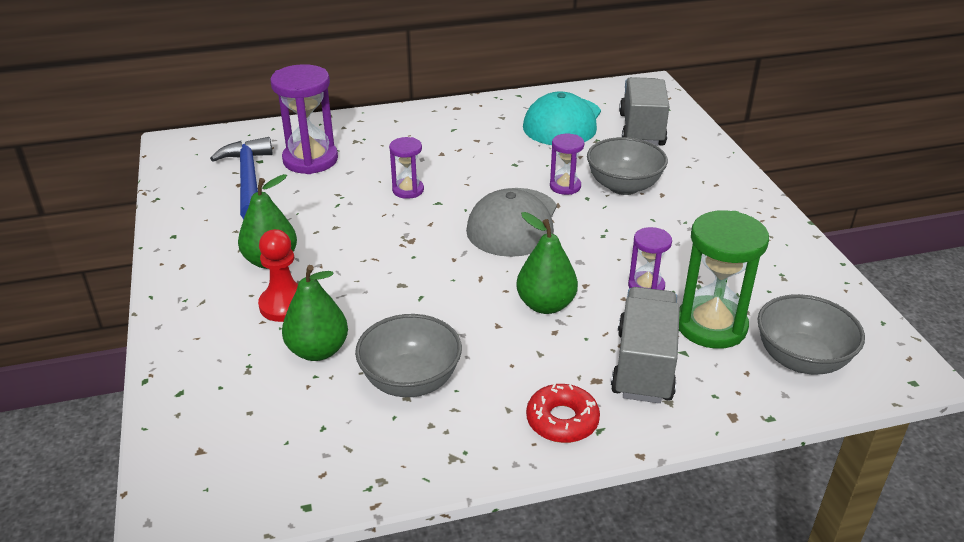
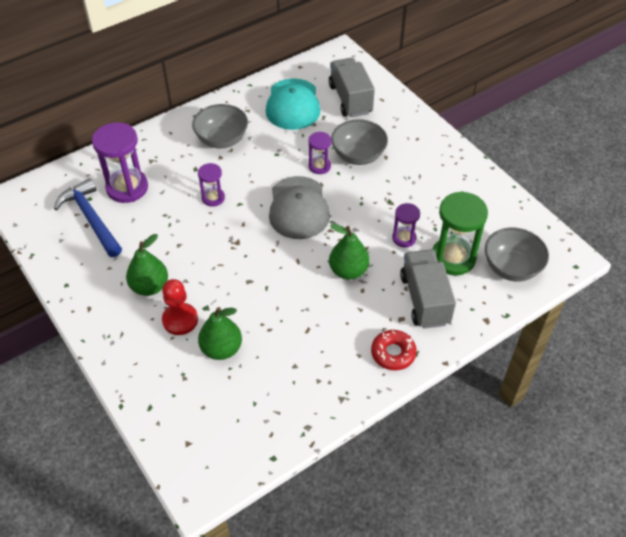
camera: 20 degrees left, 15 degrees up
grey bowl [355,314,462,397] -> grey bowl moved to [192,104,248,148]

